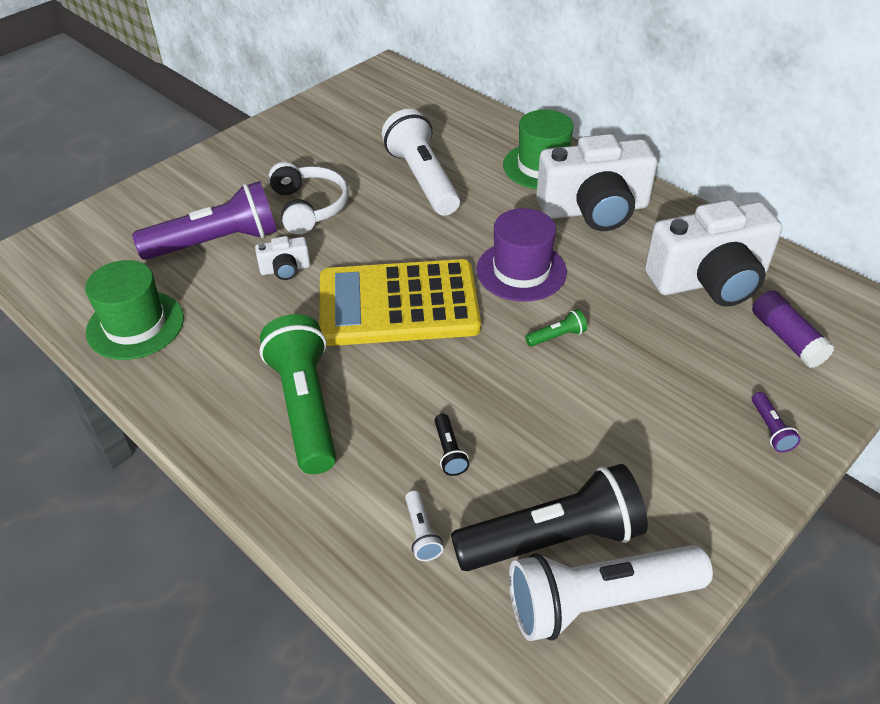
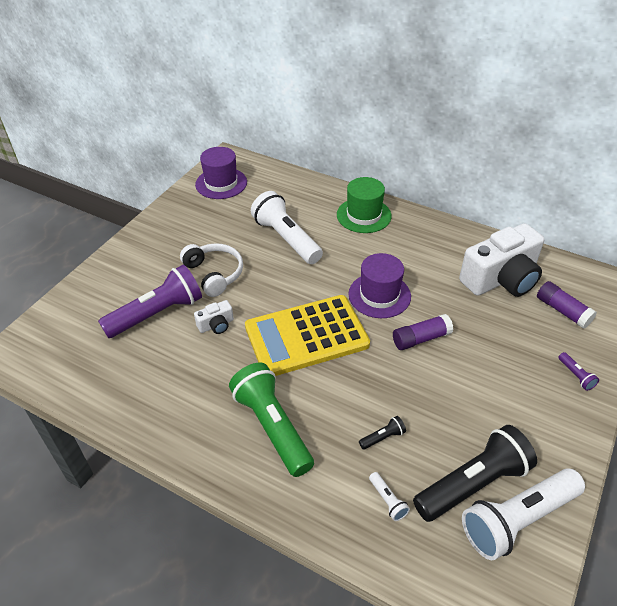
camera: 15 degrees left, 0 degrees up
green hat [85,260,184,360] -> none
black flashlight [435,414,469,476] -> black flashlight turned 90 degrees counterclockwise [359,416,406,450]
green flashlight [525,309,587,347] -> purple glue stick [393,314,453,350]
white camera [536,134,657,231] -> none
none -> purple hat [195,147,247,199]

